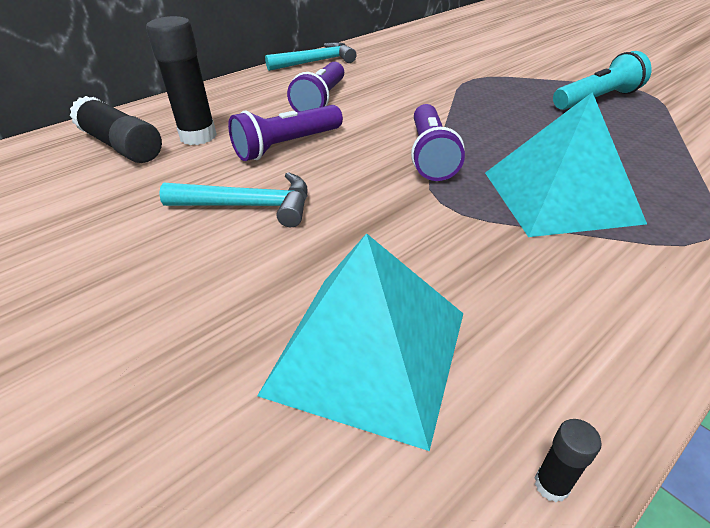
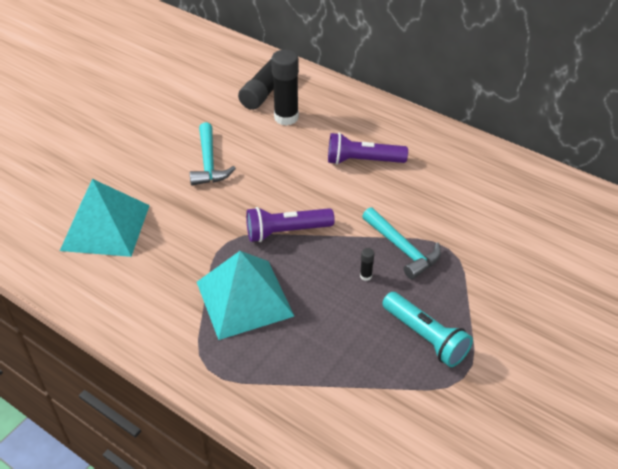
camera: 75 degrees right, 5 degrees up
purple flashlight [228,105,343,161] -> none
turquoise hammer [265,42,356,71] -> turquoise hammer moved to [362,207,441,279]
black glue stick [535,419,602,502] -> black glue stick moved to [360,248,374,281]

